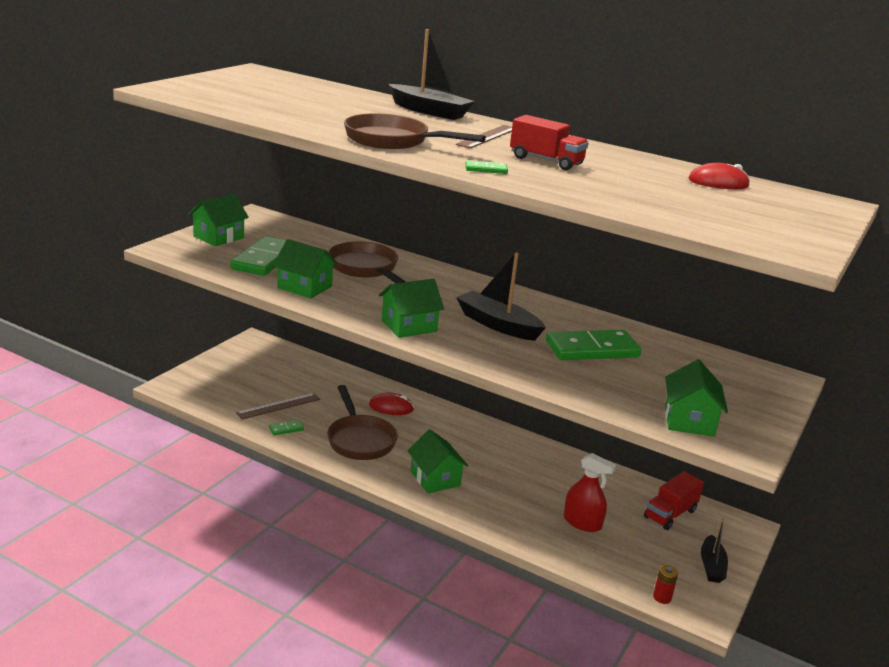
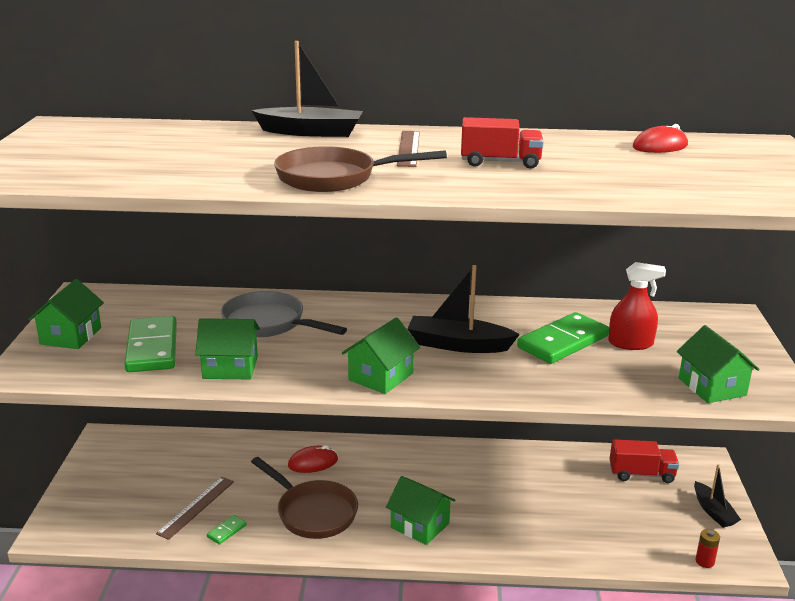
camera: 25 degrees left, 0 degrees up
brown pan [328,242,406,283] -> grey pan [221,291,347,337]
green domino [465,160,508,174] -> none
red spray bottle [564,453,616,532] -> red spray bottle moved to [608,262,666,350]
red truck [644,471,704,530] -> red truck turned 105 degrees counterclockwise [610,439,679,483]

